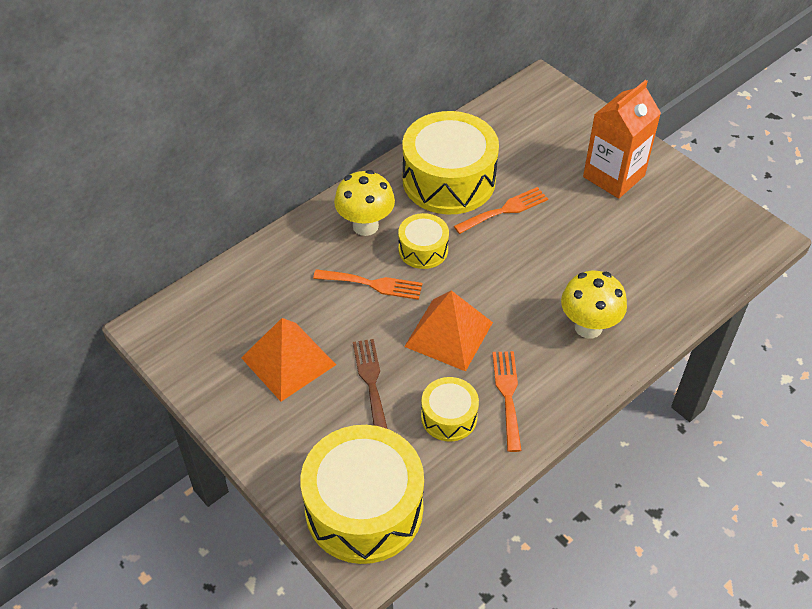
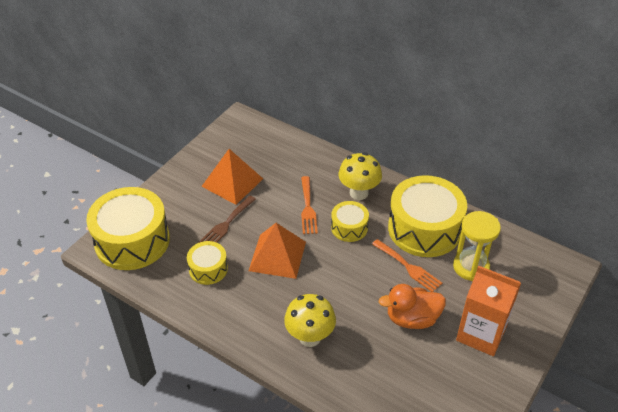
camera: 75 degrees right, 5 degrees down
brown fork [353,339,388,429] -> brown fork turned 150 degrees clockwise [198,196,256,243]
orange fork [492,351,522,452] -> none
none -> orange duck [379,284,446,329]
none -> yellow hourglass [453,211,501,281]

